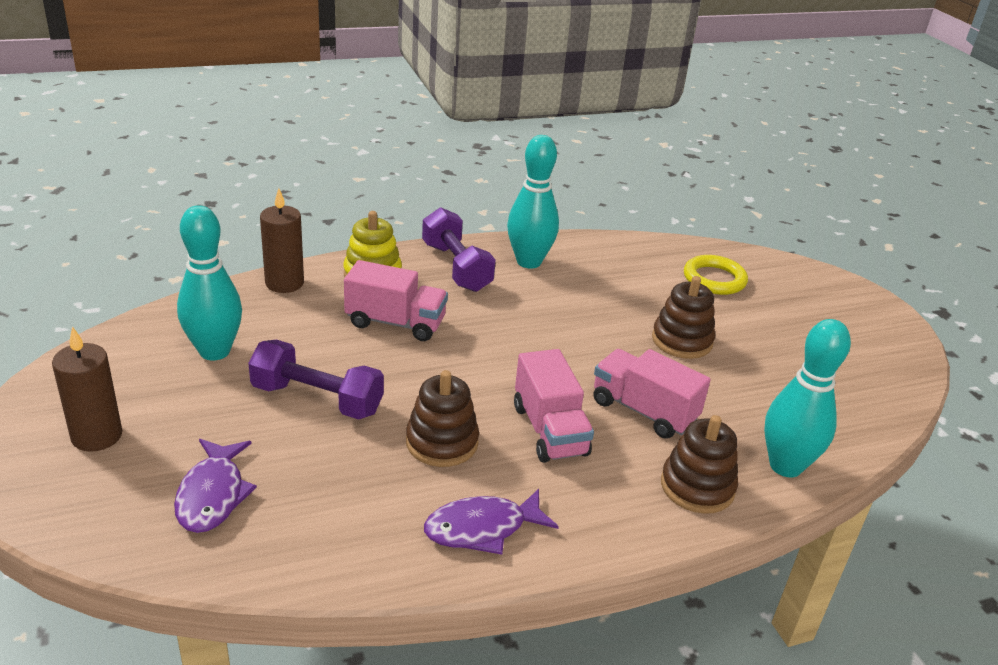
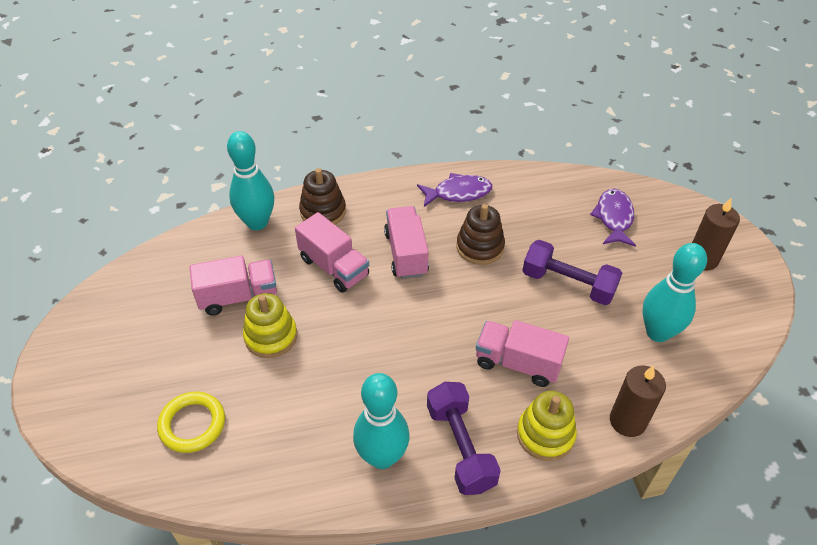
camera: 170 degrees left, 15 degrees up
brown stacking toy [652,276,715,359] -> yellow stacking toy [243,293,297,358]
none -> pink truck [190,256,277,316]

